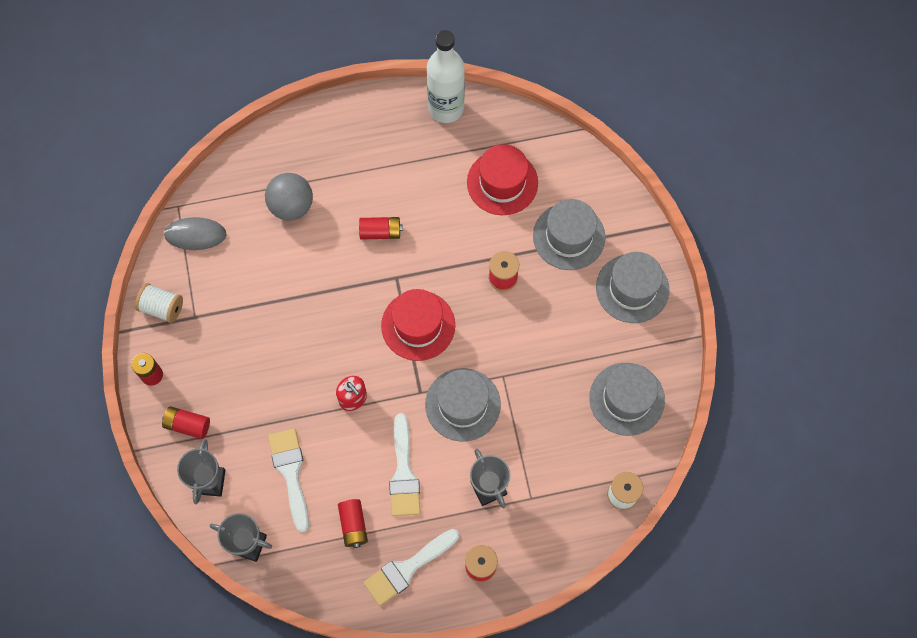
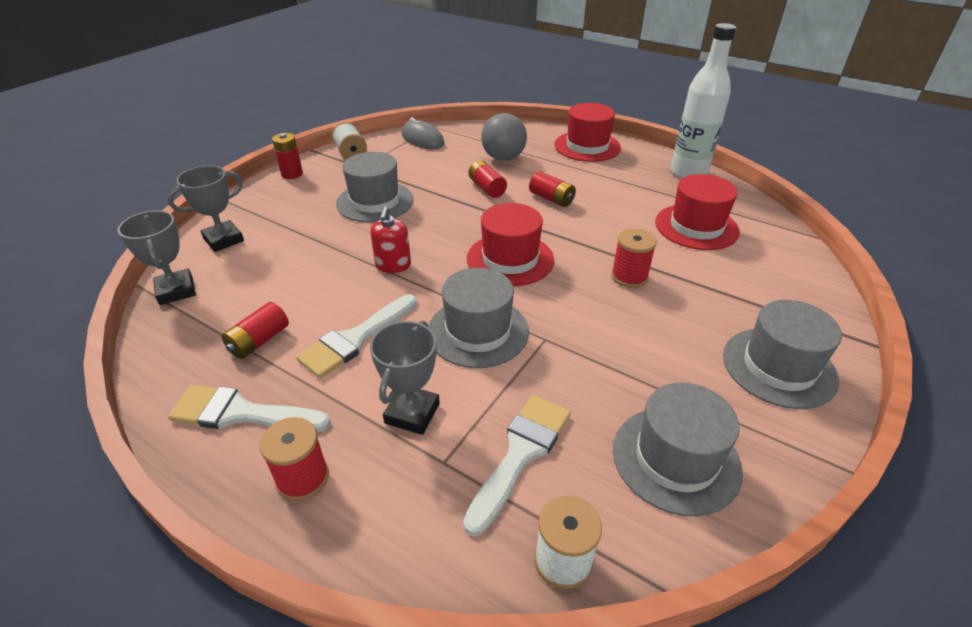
camera: 45 degrees right, 30 degrees down
red battery [162,406,210,439] -> red battery moved to [468,160,507,198]
white brush [268,429,309,532] -> white brush moved to [463,395,571,536]
grey hat [533,199,605,270] -> grey hat moved to [336,152,413,223]
none -> red hat [554,103,621,162]

